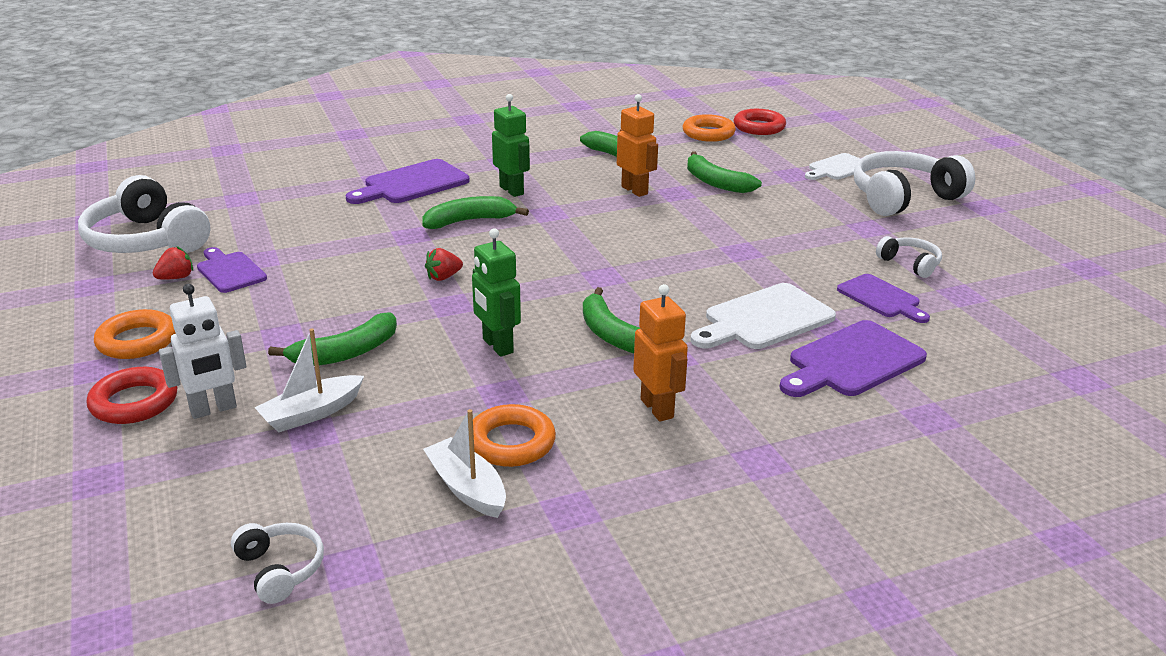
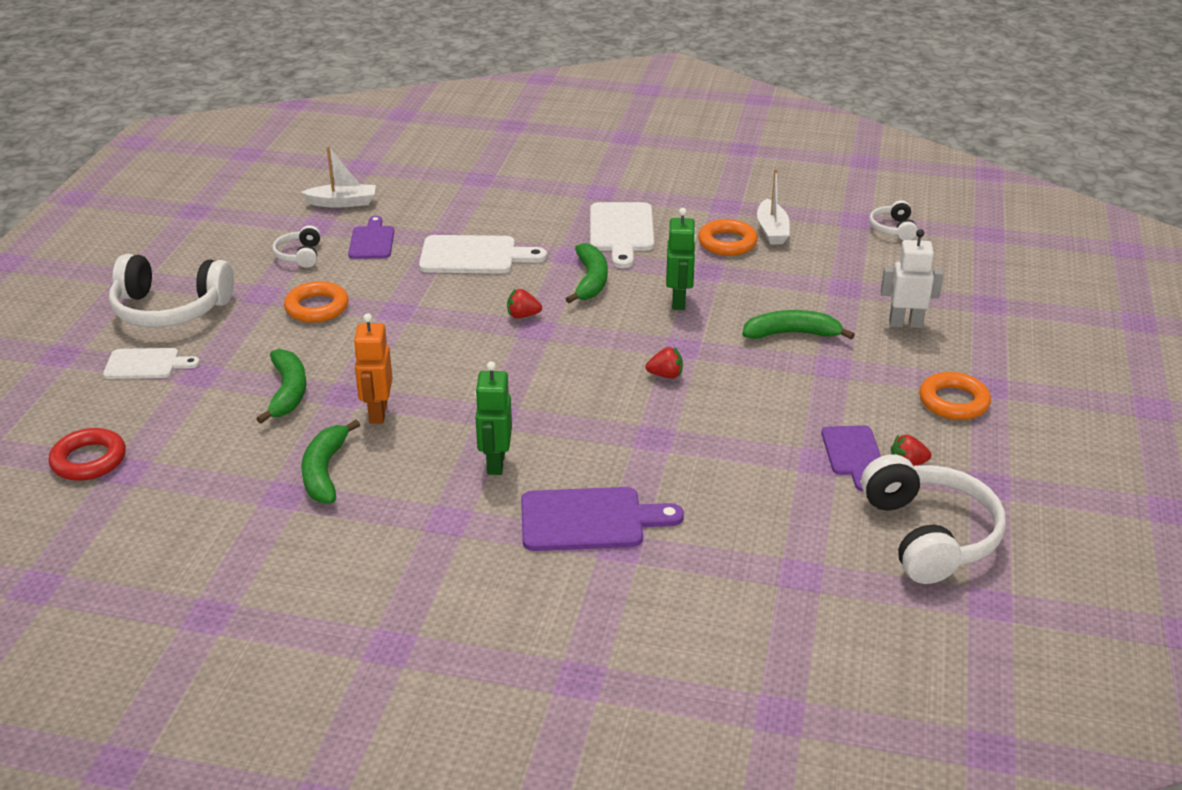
camera: 145 degrees left, 5 degrees up
red ring [87,367,178,424] -> none
white boat [254,328,364,432] -> white boat moved to [301,146,376,208]
green banana [422,196,529,229] -> none
orange robot [633,284,688,422] -> white cutting board [590,202,654,268]
orange ring [683,114,736,142] -> orange ring moved to [284,281,349,323]
purple cutting board [780,320,927,397] -> none
none -> red strawberry [507,289,542,318]

